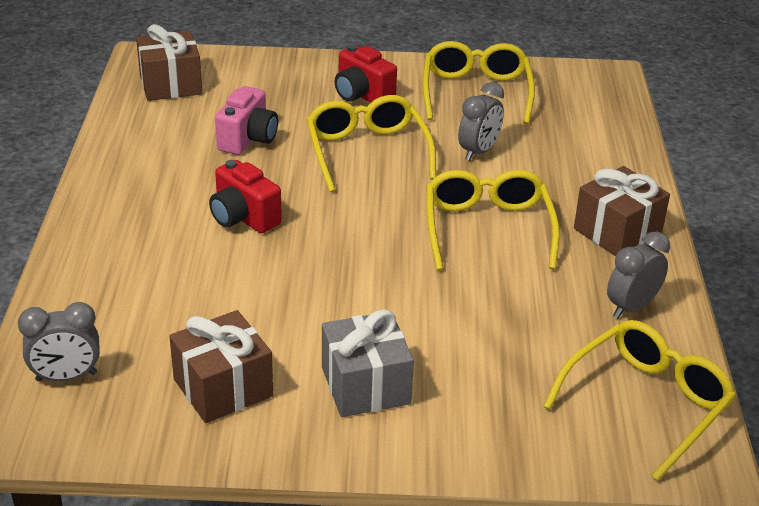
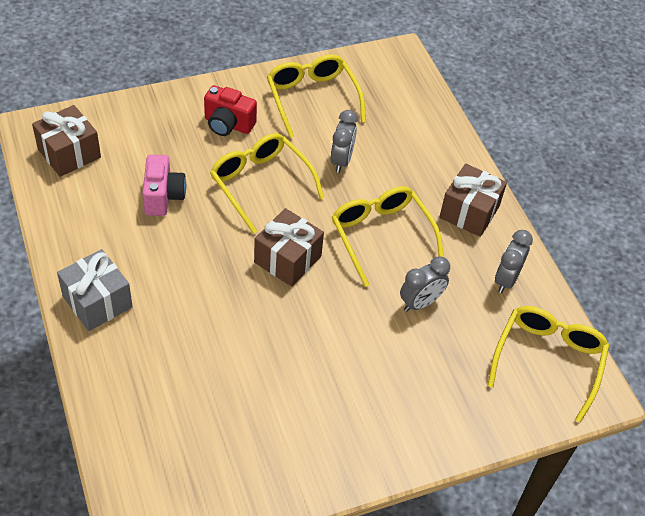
camera: 25 degrees left, 15 degrees up
grey clock [18,302,100,382] -> grey clock moved to [400,256,450,312]
brown gift [169,310,273,423] -> brown gift moved to [254,208,324,287]
red camera [209,160,282,233] -> none
grey gift [322,309,414,417] -> grey gift moved to [57,249,133,331]

